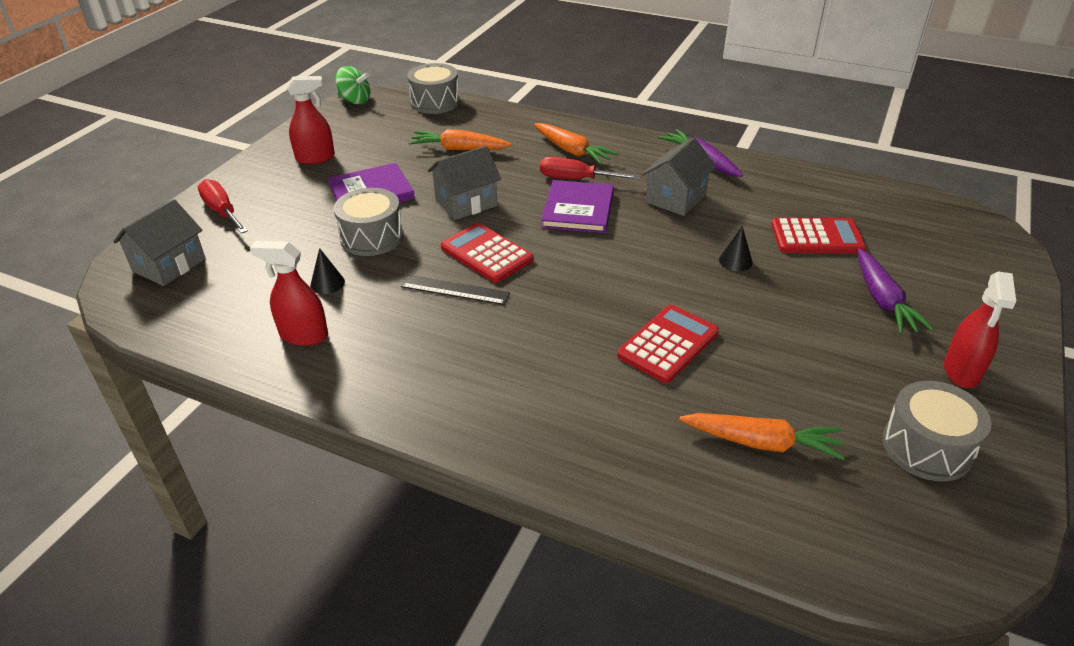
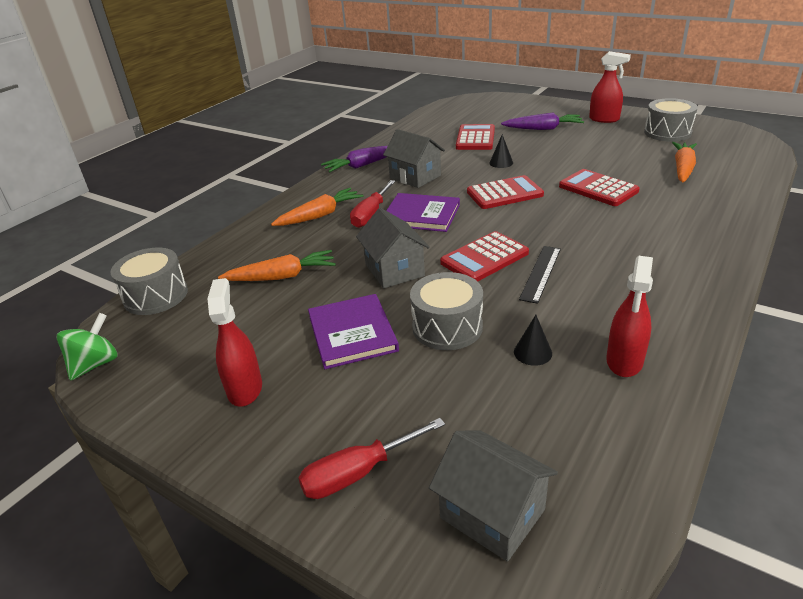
camera: 80 degrees left, 5 degrees down
orange carrot [409,129,512,150] -> orange carrot turned 120 degrees counterclockwise [218,250,336,281]
none -> red calculator [467,175,544,209]

